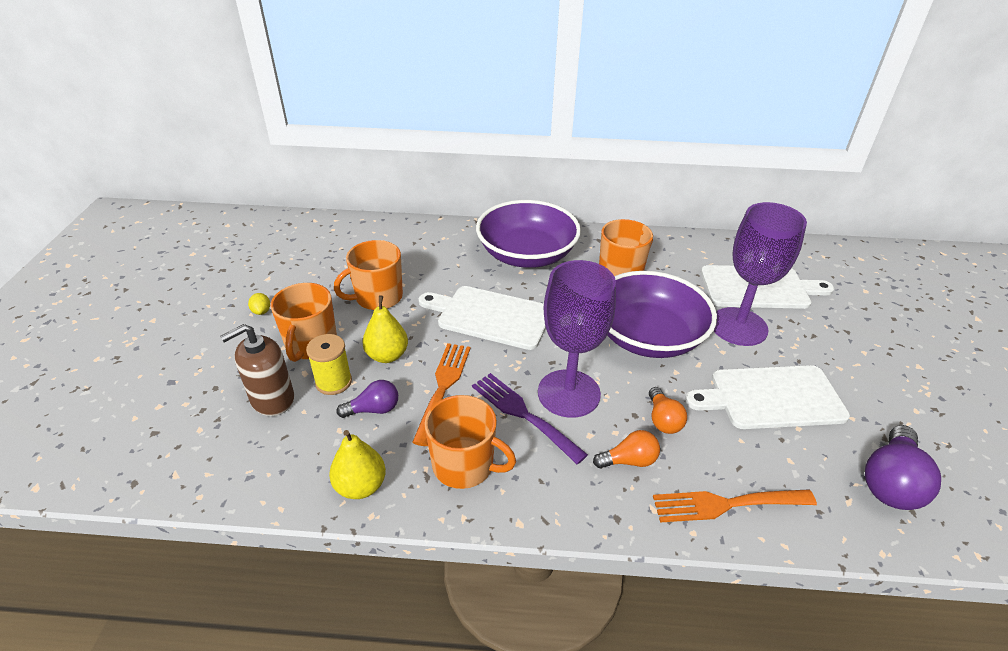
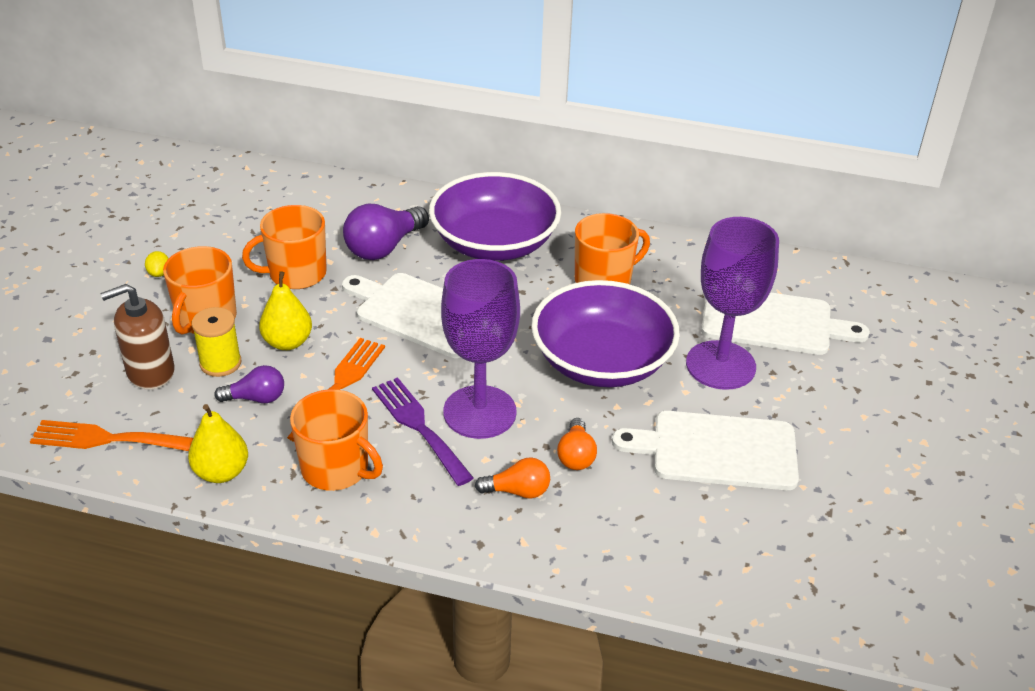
camera: 10 degrees right, 0 degrees up
orange fork [653,489,817,523] -> orange fork moved to [30,420,193,451]
purple light bulb [865,425,941,510] -> purple light bulb moved to [343,204,429,260]

